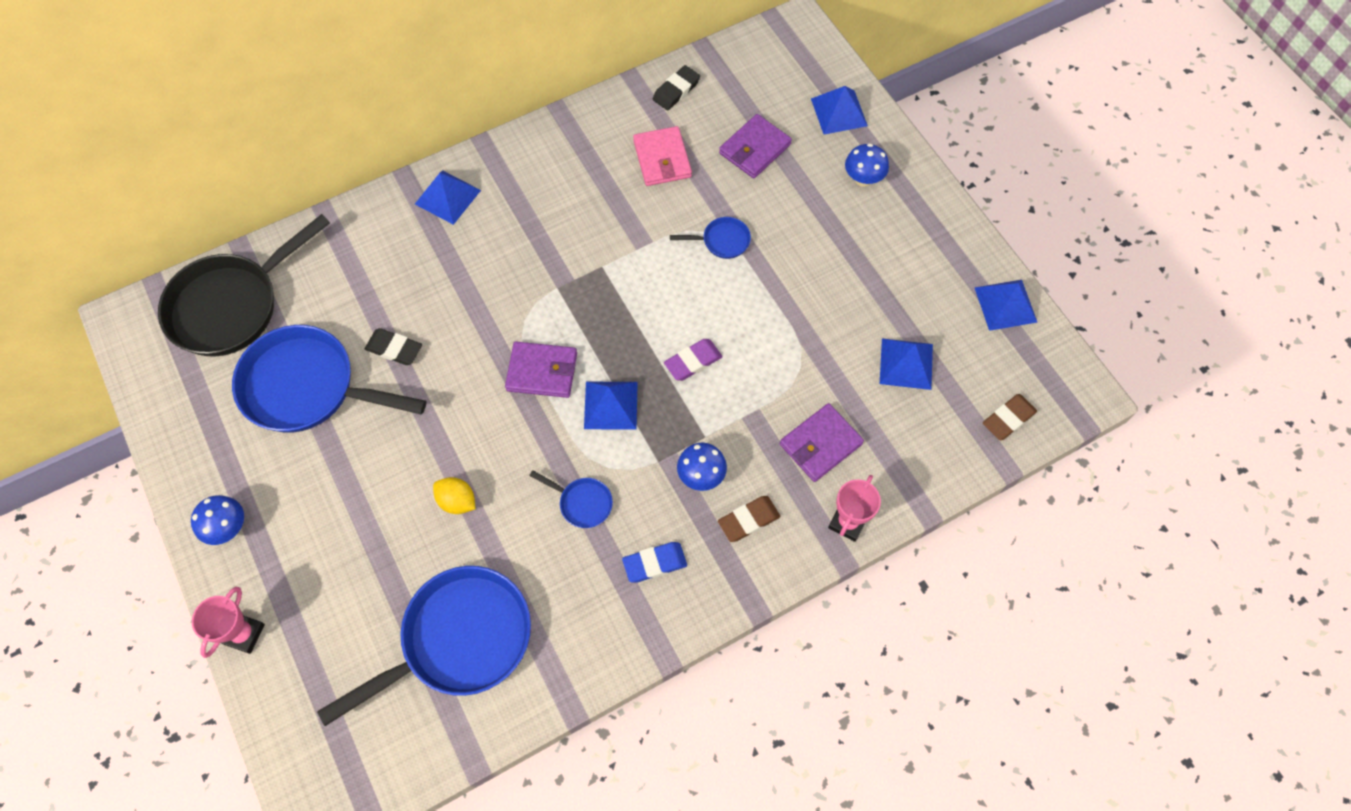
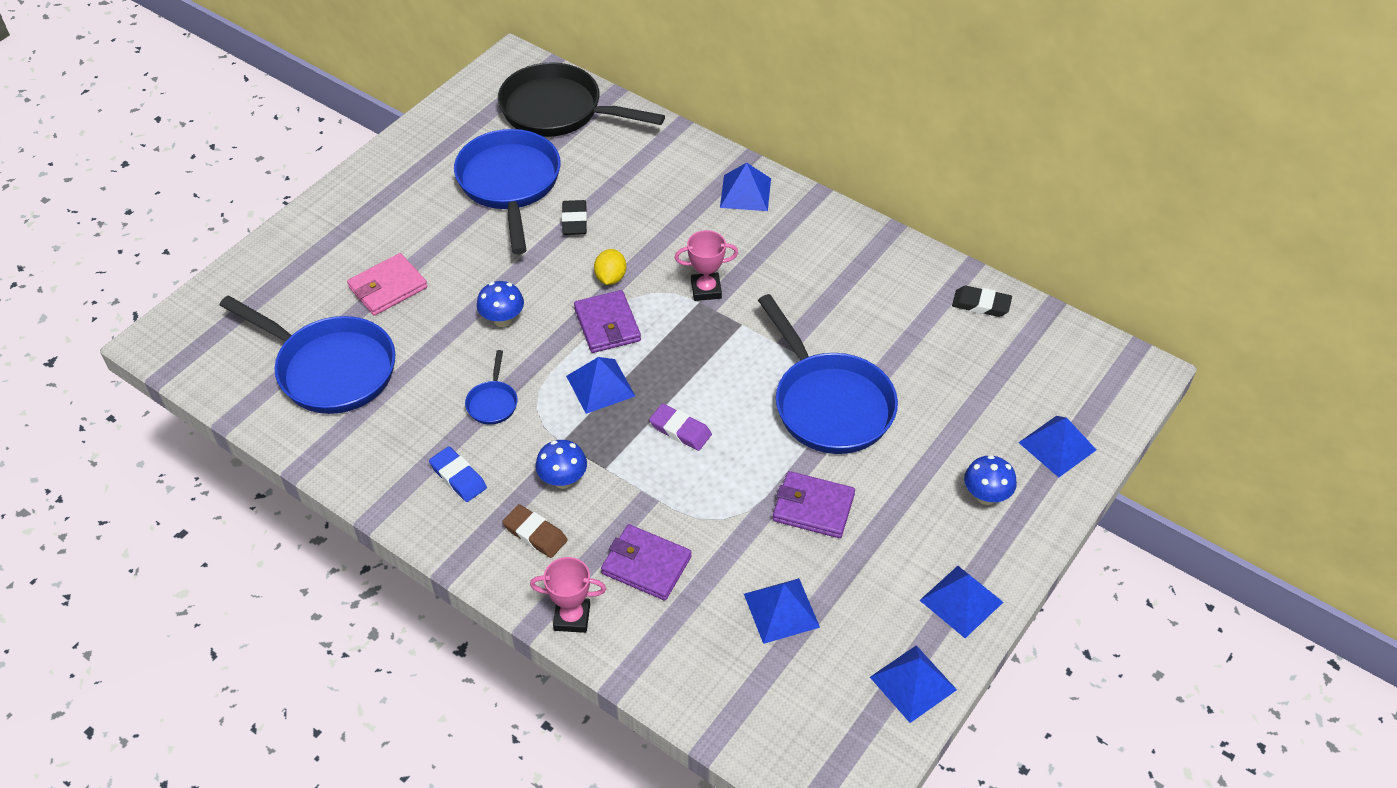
camera: 65 degrees right, 15 degrees down
blue mushroom [191,495,244,545] -> blue mushroom moved to [477,281,524,327]
pink trophy [192,587,265,658] -> pink trophy moved to [675,230,738,301]
yellow lemon [433,477,476,514] -> yellow lemon moved to [594,249,626,285]
pink wallet [633,126,692,186] -> pink wallet moved to [347,253,427,316]
blue pan [670,217,751,259] -> blue pan [758,294,898,454], size x2.31
purple wallet [719,114,792,179] -> purple wallet moved to [773,471,855,538]
brown eraser [983,394,1037,441] -> none
none -> blue pyramid [919,566,1003,638]

